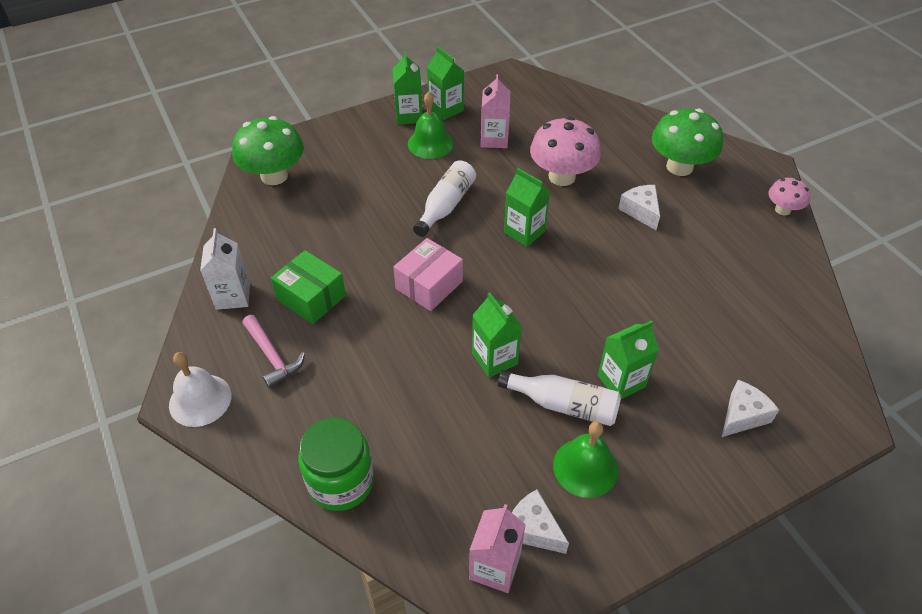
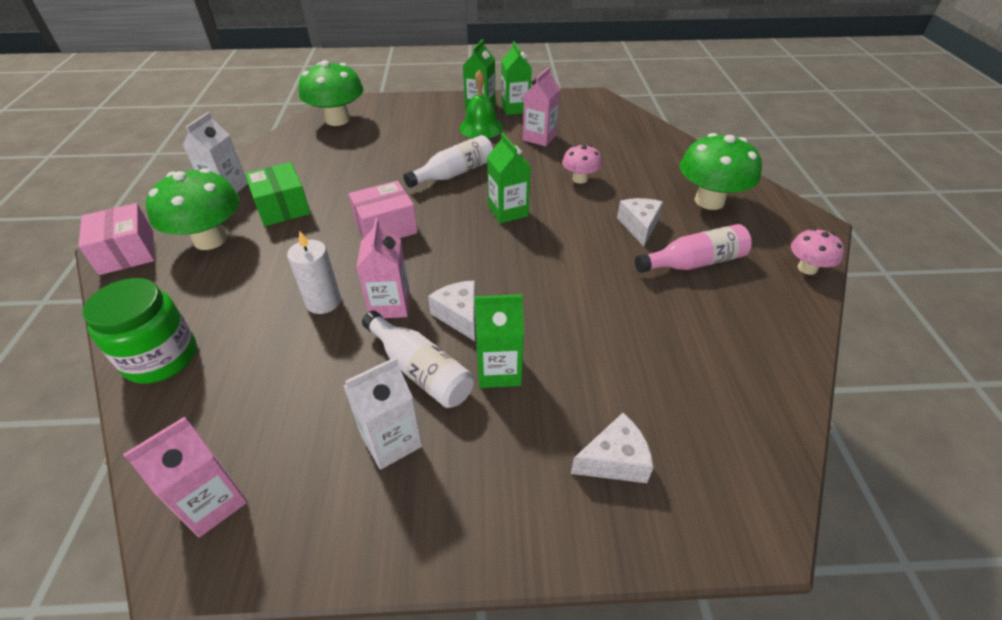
camera: 25 degrees right, 5 degrees down
white bell [169,352,232,427] -> pink box [78,203,155,275]
pink hammer [243,315,305,389] -> green mushroom [146,168,240,250]
green carton [472,292,522,378] -> pink carton [356,218,410,318]
white cheese [512,489,569,554] -> white cheese moved to [428,280,476,341]
pink mushroom [530,117,601,186] -> pink mushroom [562,145,602,184], size x0.55
green bell [553,421,619,498] -> white carton [344,357,422,470]
none -> white candle [287,230,341,314]
none -> pink bottle [635,224,752,273]

